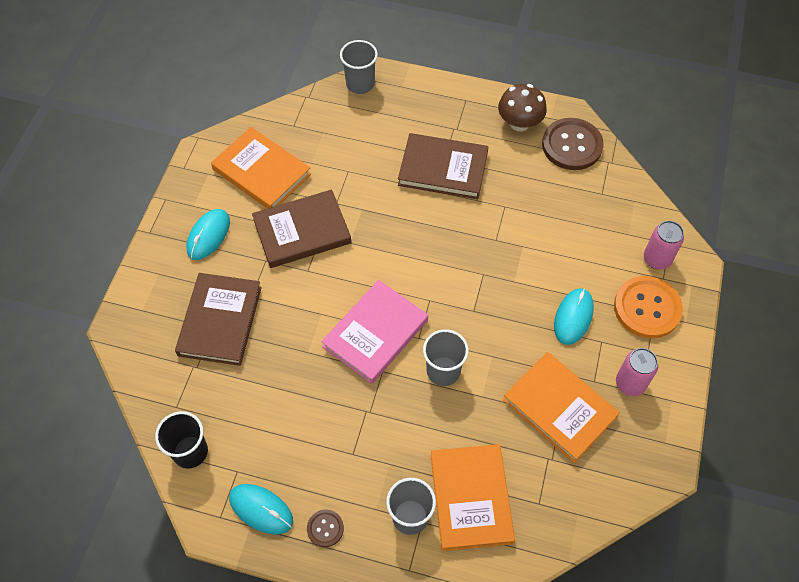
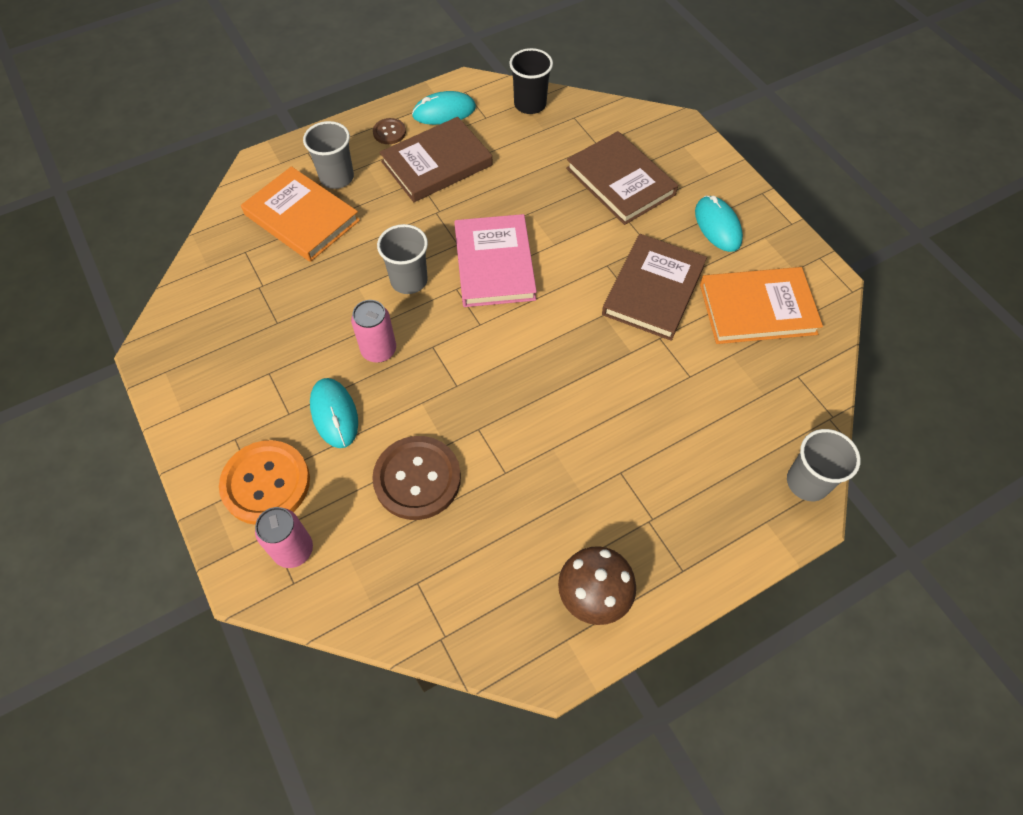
camera: 135 degrees right, 0 degrees up
brown book [398,133,488,199] -> brown book moved to [379,117,493,202]
orange book [503,352,620,463] -> none
brown button [542,118,604,170] -> brown button moved to [372,436,461,520]
pink can [616,348,658,396] -> pink can moved to [351,300,396,363]

